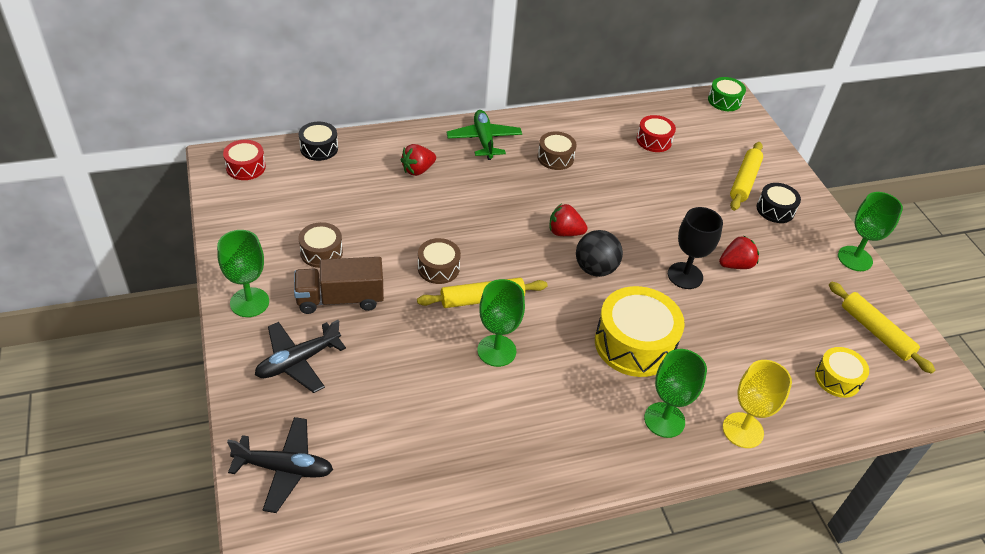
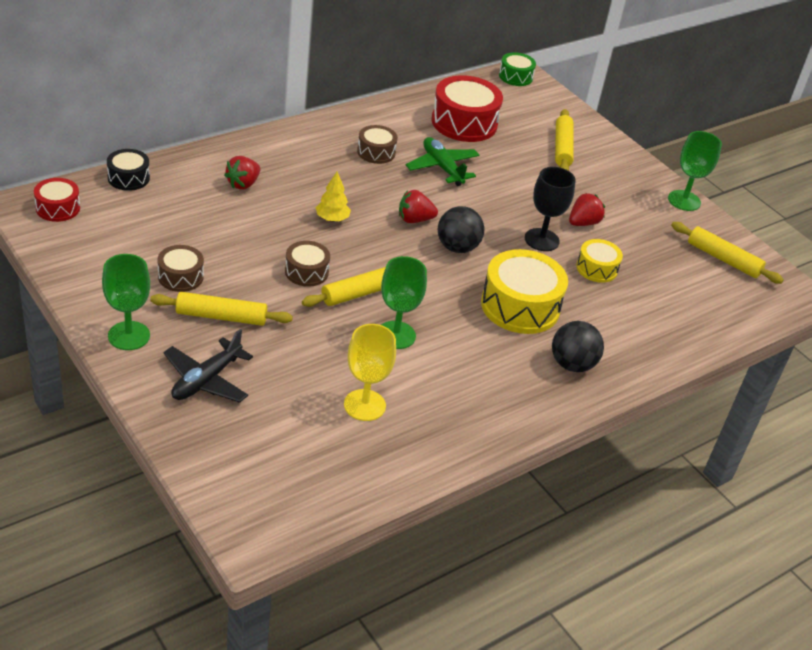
camera: 20 degrees left, 5 degrees down
black plane [227,417,333,513] -> none
brown truck [294,257,384,314] -> yellow rolling pin [150,292,293,326]
green plane [446,110,522,160] -> green plane moved to [405,137,480,186]
red drum [637,115,676,152] -> red drum [432,75,503,142], size x1.82
green goblet [644,349,707,438] -> black ball [552,321,604,372]
yellow goblet [723,360,792,448] -> yellow goblet moved to [344,324,396,421]
black drum [757,183,801,223] -> none
yellow drum [815,347,869,398] -> yellow drum moved to [576,239,623,283]
none -> yellow tree [316,172,351,222]

